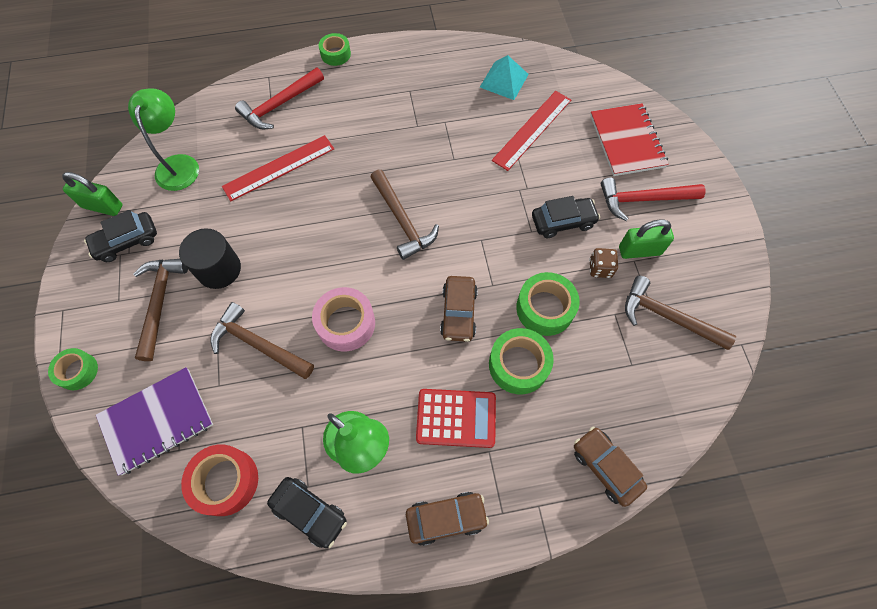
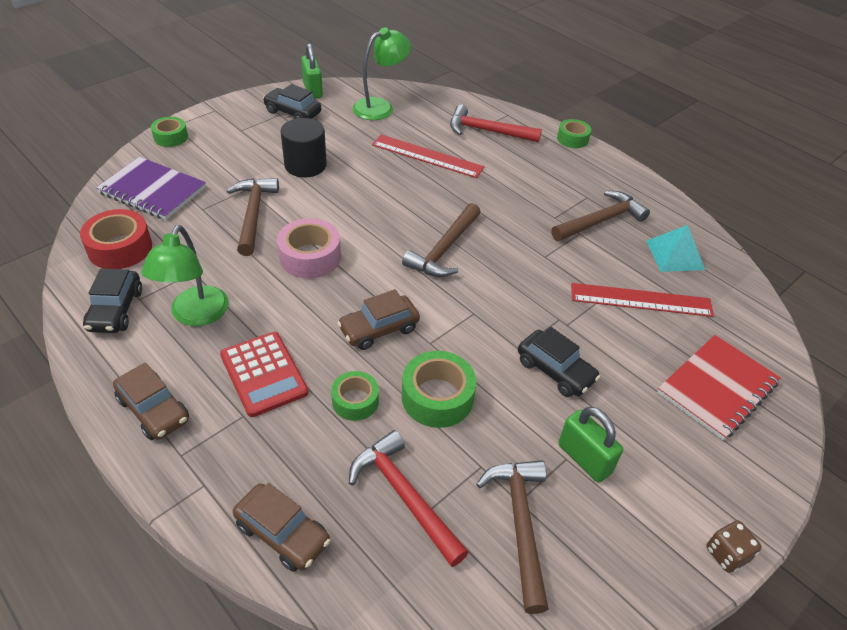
camera: 55 degrees right, 20 degrees down
brown hammer [133,259,188,361] -> brown hammer moved to [551,191,650,241]
green tape [489,328,554,394] -> green tape [331,371,379,421], size x0.64
brown car [574,427,647,507] -> brown car turned 105 degrees clockwise [233,483,331,572]
brown dice [589,248,618,278] -> brown dice moved to [706,520,762,573]
red hammer [600,178,705,221] -> red hammer moved to [349,430,469,567]

